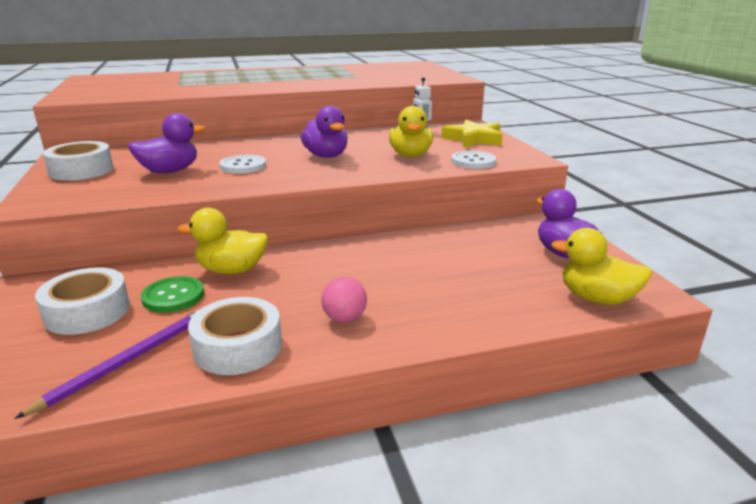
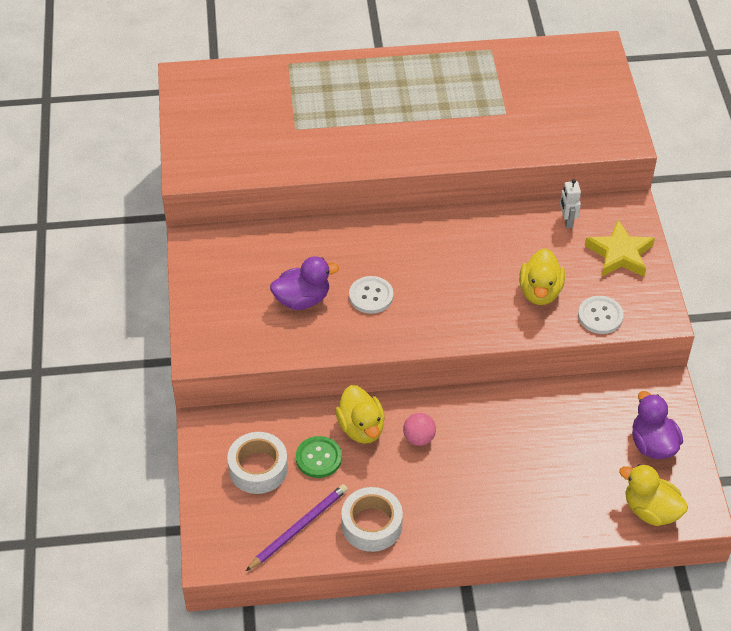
camera: 10 degrees right, 25 degrees up
white tape [43,141,113,181] -> none
yellow duck [177,207,268,274] -> yellow duck turned 120 degrees counterclockwise [335,385,385,444]
purple duck [301,106,348,158] -> none
pink ball [321,277,367,323] -> pink ball moved to [403,413,436,446]

